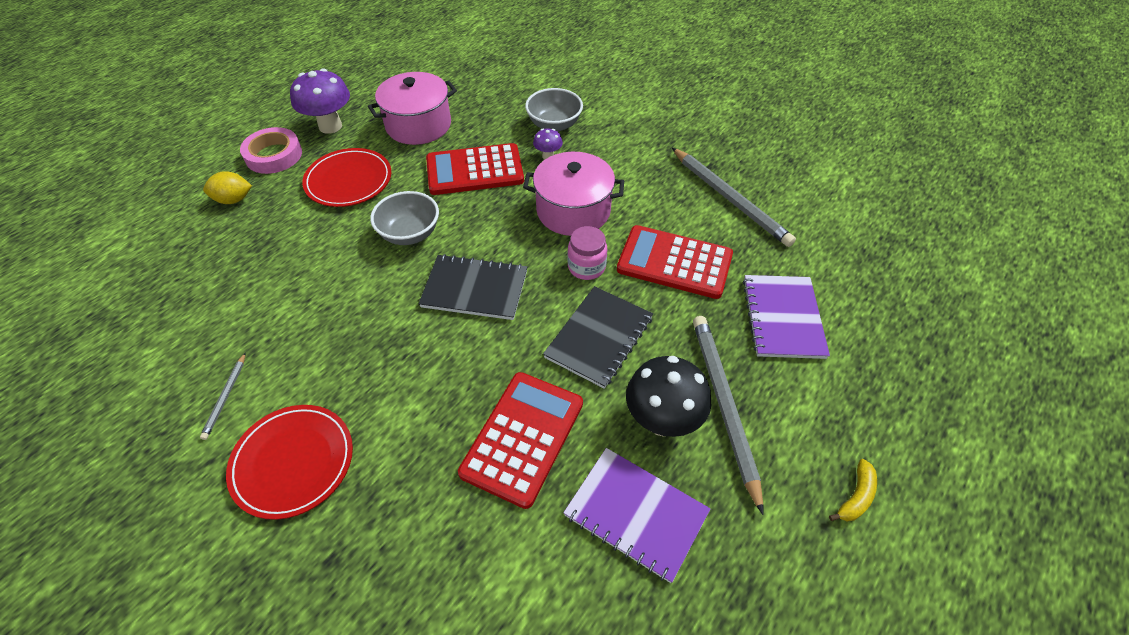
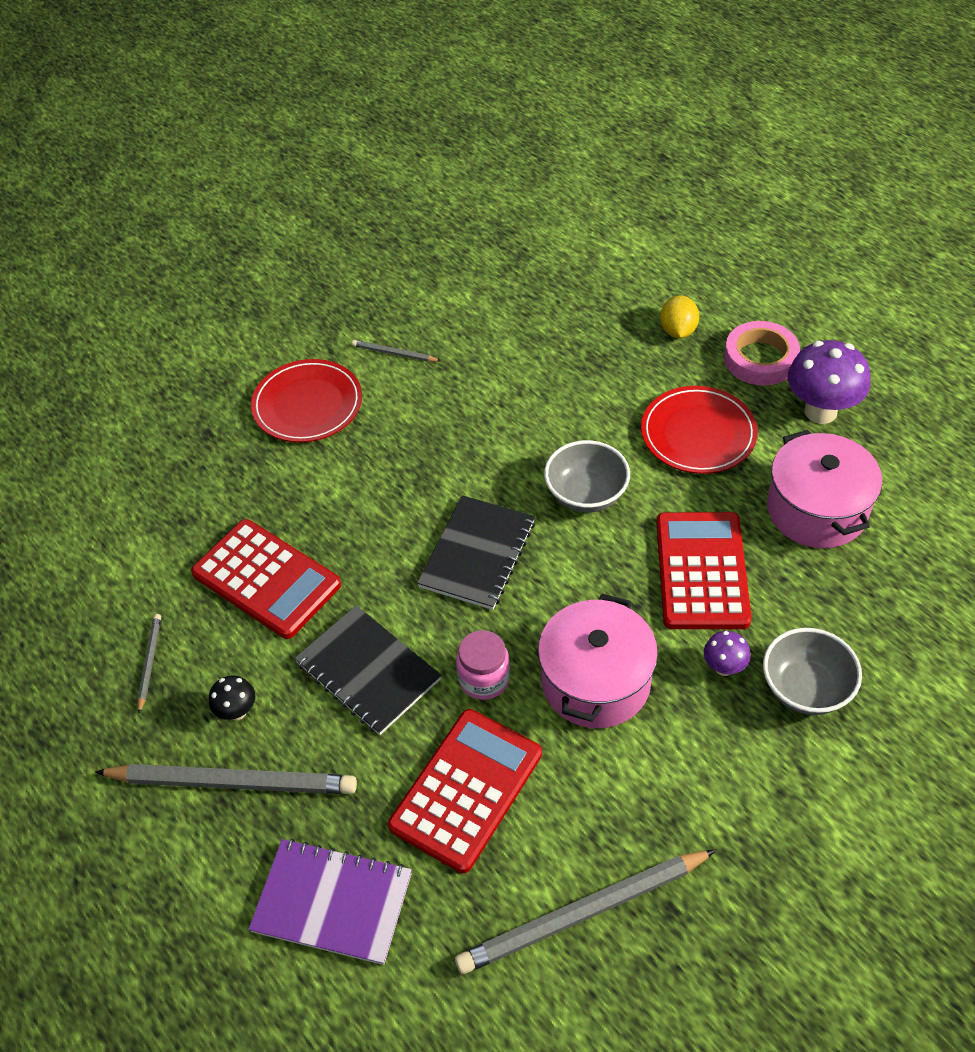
camera: 105 degrees right, 0 degrees up
purple notebook [563,448,710,583] -> grey pencil [138,614,161,714]
black mushroom [626,356,711,437] -> black mushroom [209,675,255,720], size x0.50
yellow banana [829,459,877,521] -> none

